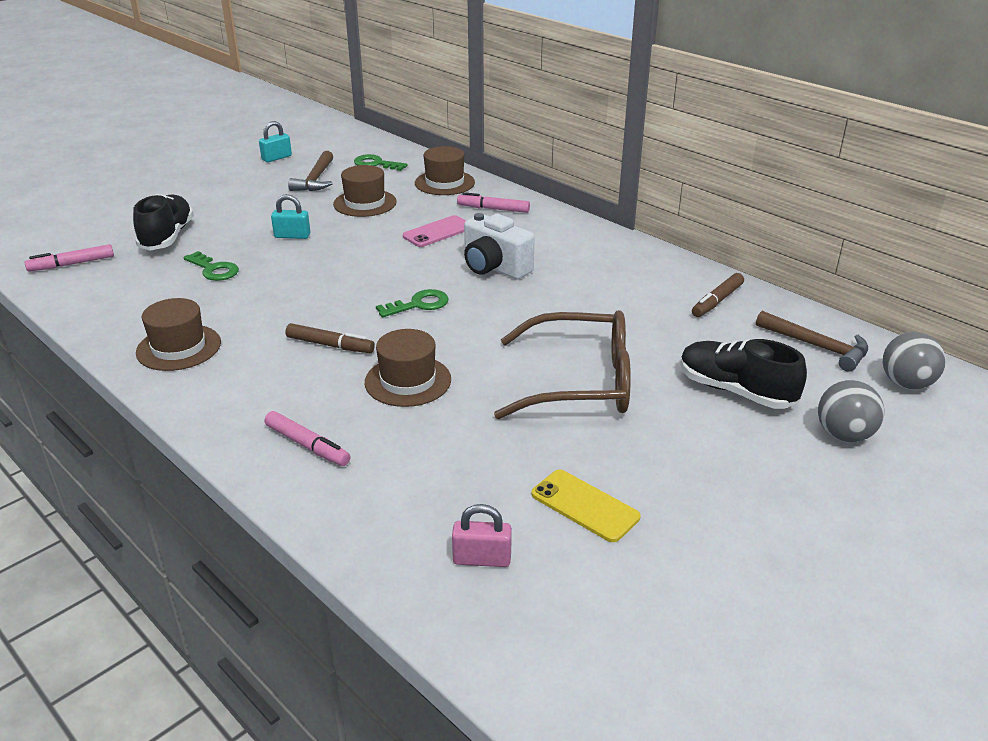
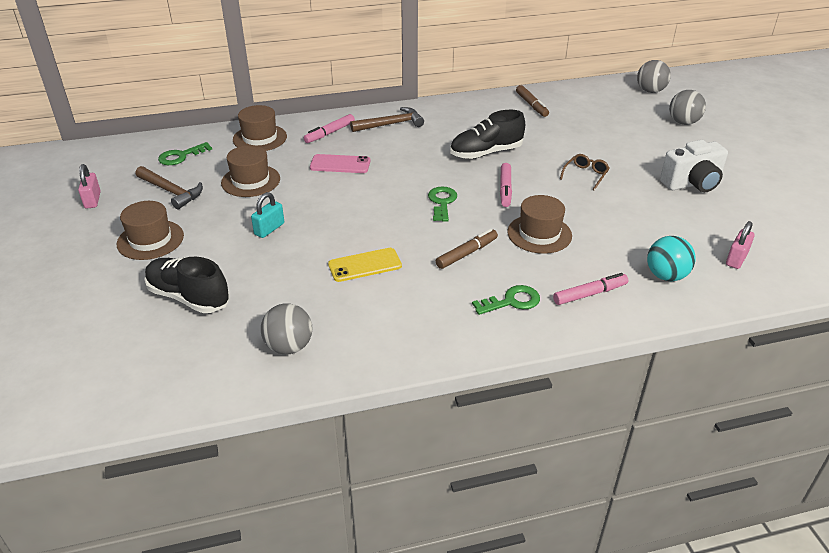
camera: 60 degrees left, 5 degrees up
pink marker [25,244,114,271] -> pink marker moved to [500,163,512,207]
brown hat [136,298,221,371] -> brown hat moved to [117,201,184,260]
green key [183,251,239,281] -> green key moved to [472,285,540,315]
turquoise padlock [259,121,292,162] -> pink padlock [78,164,101,208]
pink phone [403,215,466,247] -> pink phone turned 75 degrees counterclockwise [310,154,370,173]
white camera [464,213,535,279] -> white camera moved to [660,140,728,192]
brown glasses [494,310,631,419] -> brown glasses [560,154,610,190], size x0.41
yellow phone [532,470,641,542] -> yellow phone moved to [328,248,402,282]
black shoe [680,339,807,409] -> black shoe moved to [450,110,525,159]
brown hammer [756,311,868,372] -> brown hammer moved to [350,107,424,132]
none -> grey ball [261,303,312,354]
none -> turquoise ball [647,236,696,281]

